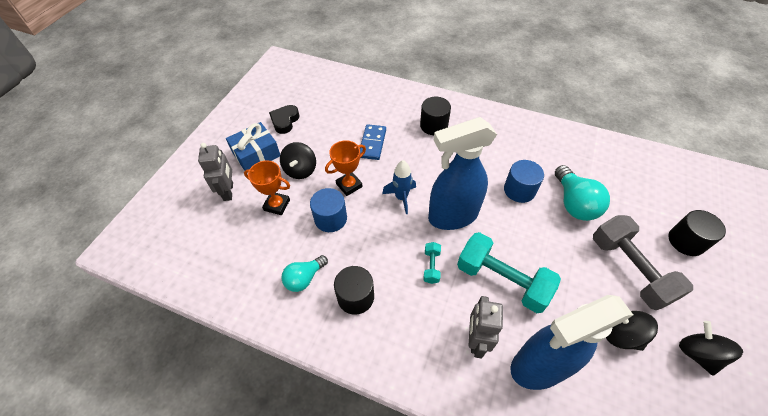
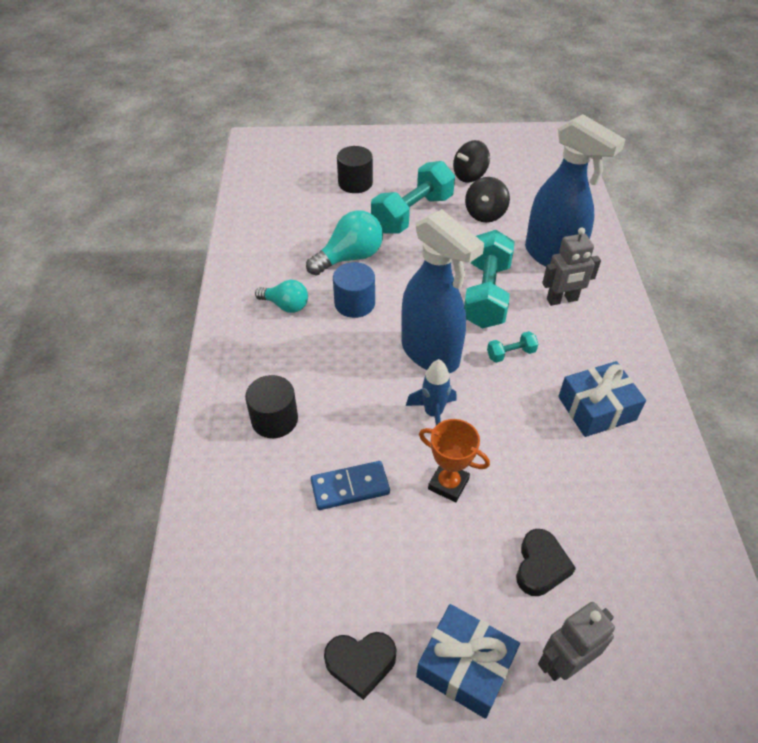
camera: 115 degrees left, 5 degrees down
orange trophy [244,160,290,215] -> black heart [516,529,576,596]
black spinning top [280,142,316,179] -> none
turquoise light bulb [281,255,328,292] -> turquoise light bulb moved to [255,280,308,313]
blue cylinder [310,188,347,232] -> none
black cylinder [334,266,374,315] -> blue gift [558,361,646,437]
grey dumbbell [593,215,693,310] -> turquoise dumbbell [371,161,455,234]

